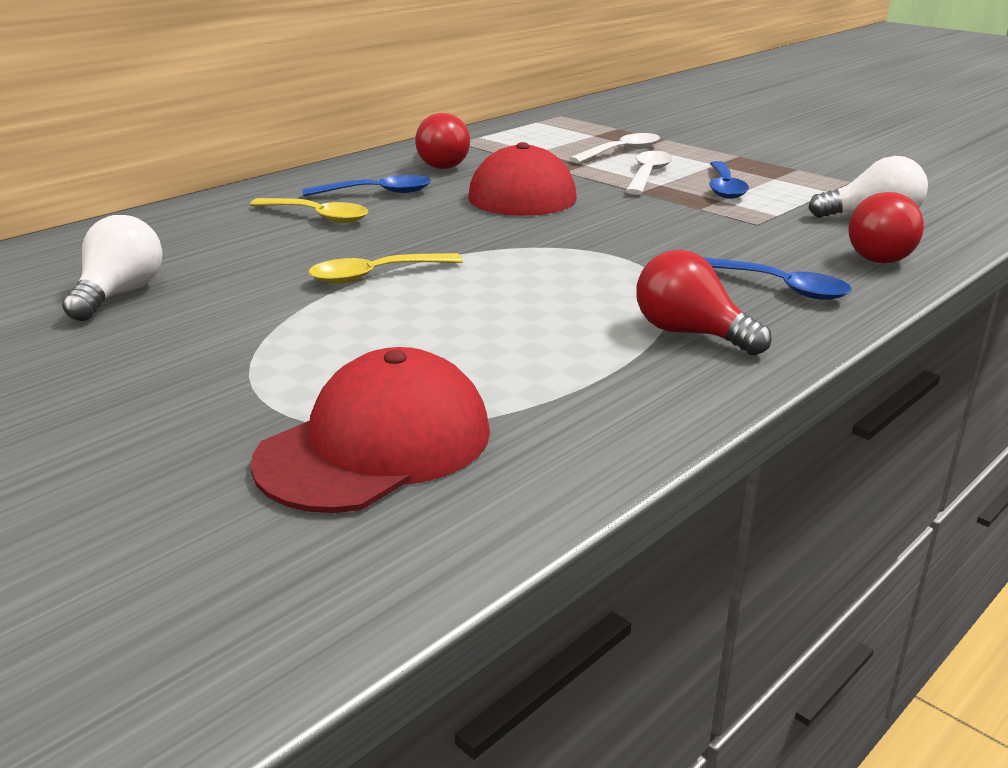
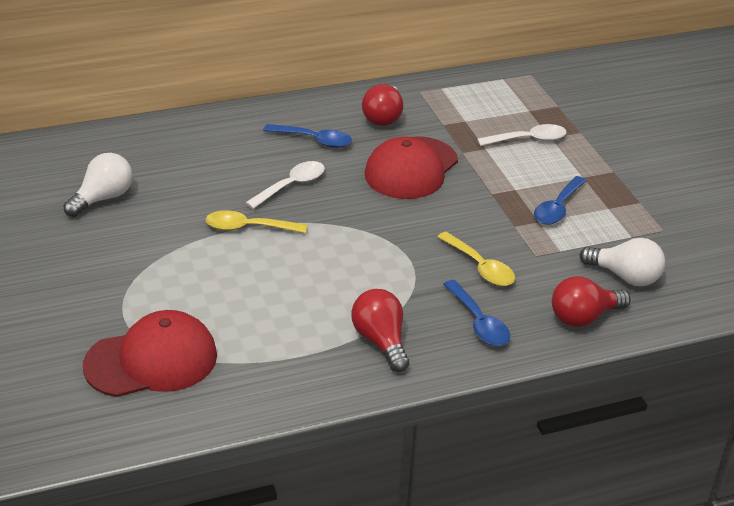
camera: 25 degrees right, 10 degrees up
yellow spoon [250,198,368,223] -> yellow spoon moved to [437,232,515,286]
white spoon [626,151,672,195] -> white spoon moved to [245,161,325,209]

